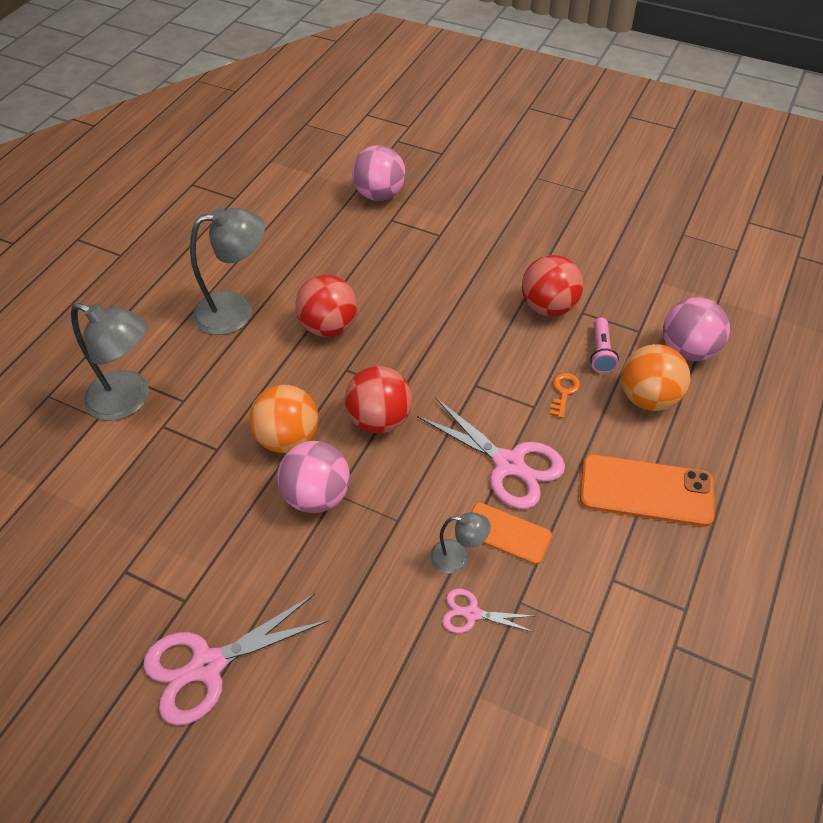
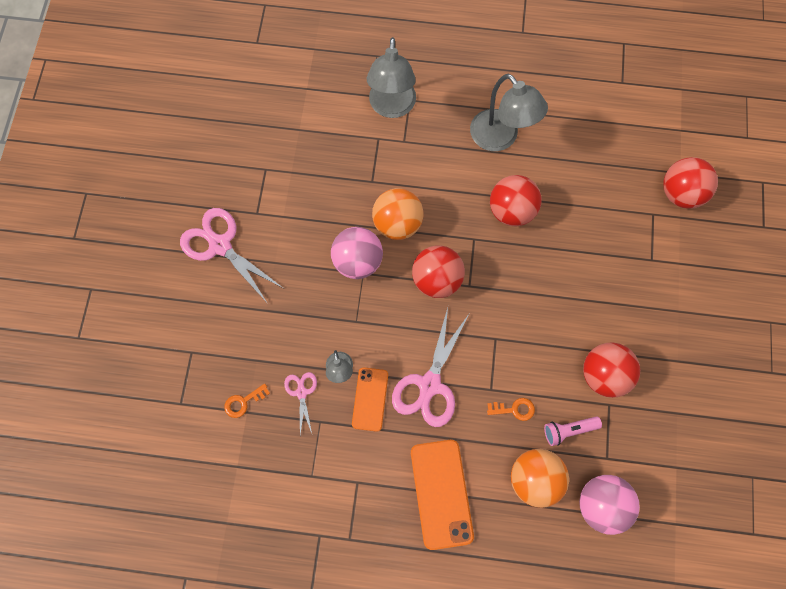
camera: 70 degrees right, 20 degrees up
pink ball [352,145,406,201] -> red ball [663,157,718,209]
none -> orange key [224,384,270,418]

